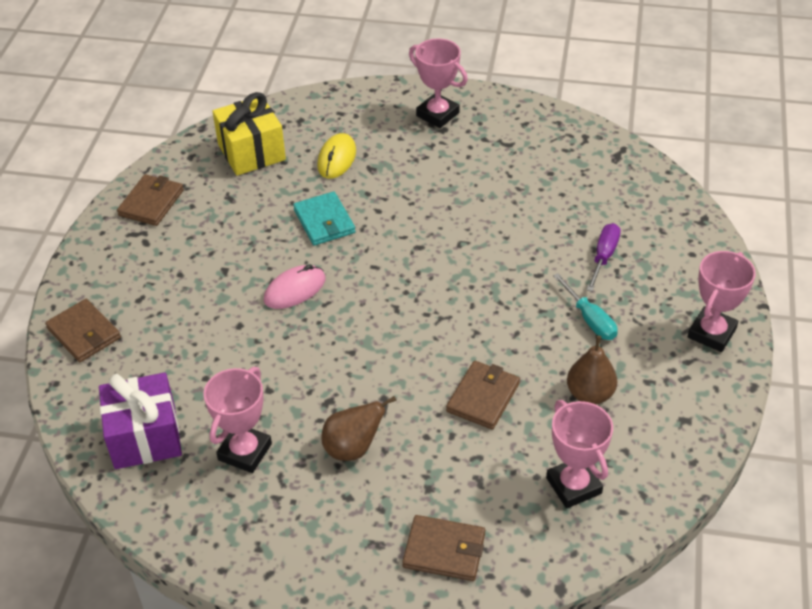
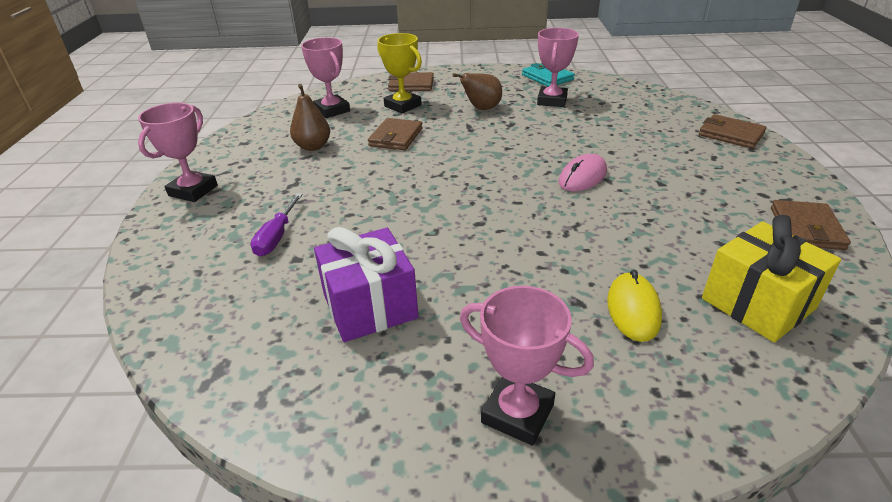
camera: 170 degrees right, 10 degrees down
purple gift [99,372,182,469] -> purple gift moved to [314,227,418,342]
turquoise wallet [293,191,356,246] -> turquoise wallet moved to [522,63,575,87]
turquoise screwdriver [553,273,618,340] -> none
none -> yellow trophy [377,33,422,114]

